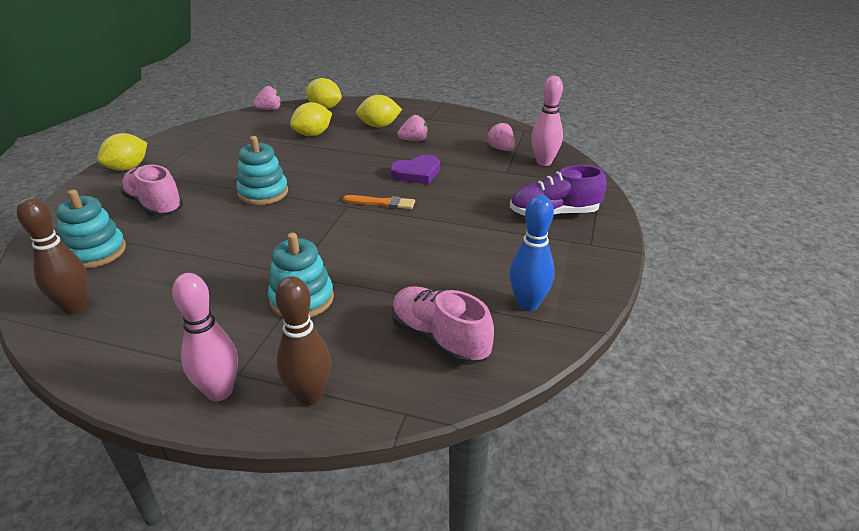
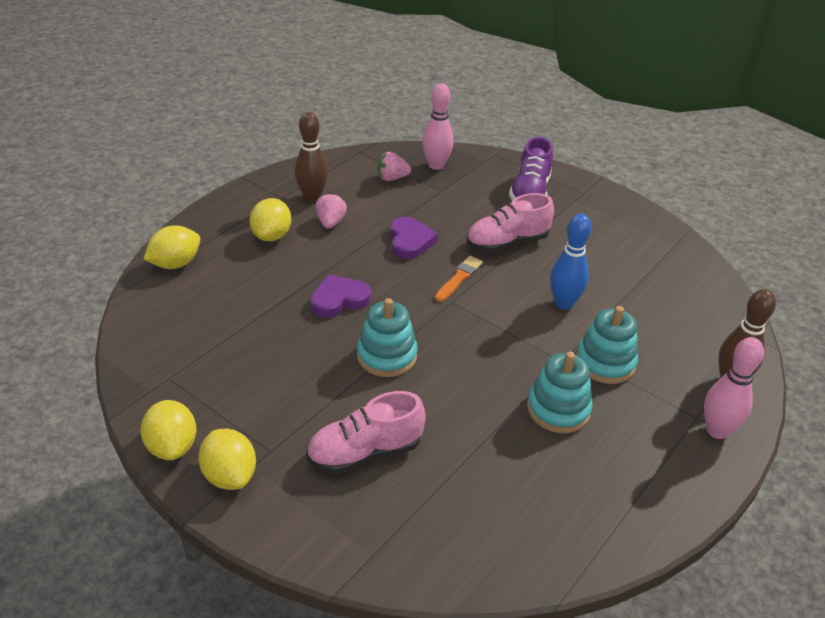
camera: 70 degrees left, 5 degrees up
brown bowling pin [17,197,88,314] -> brown bowling pin moved to [295,112,328,202]
turquoise stacking toy [56,189,126,269] -> turquoise stacking toy moved to [527,352,593,433]
pink strawberry [253,86,281,110] -> none
yellow lemon [290,102,332,136] -> yellow lemon moved to [141,400,197,460]
pink shoe [392,286,494,365] -> pink shoe moved to [466,193,554,253]
blue bowling pin [509,195,555,311] -> blue bowling pin moved to [550,214,592,310]
none -> purple heart [310,274,371,318]

